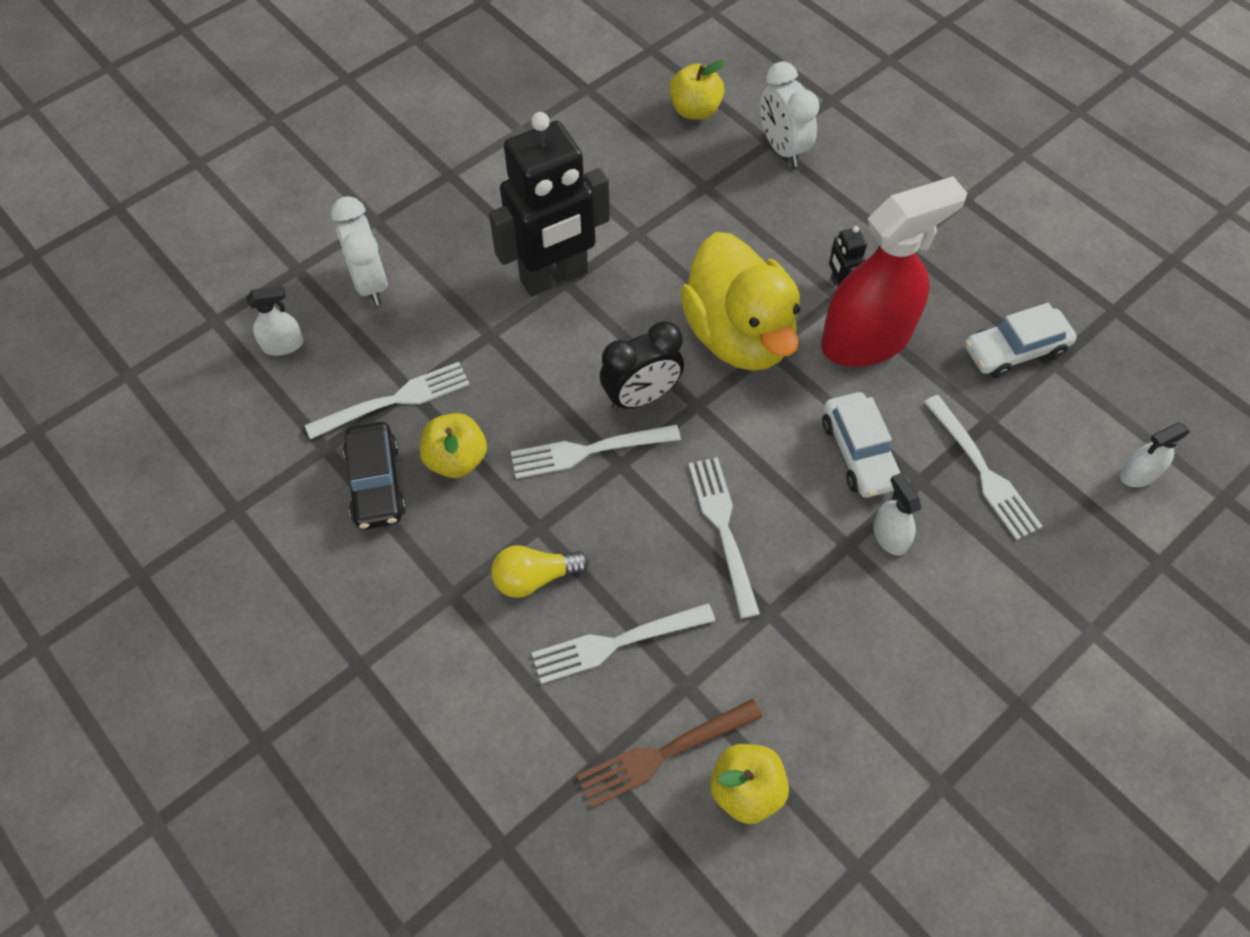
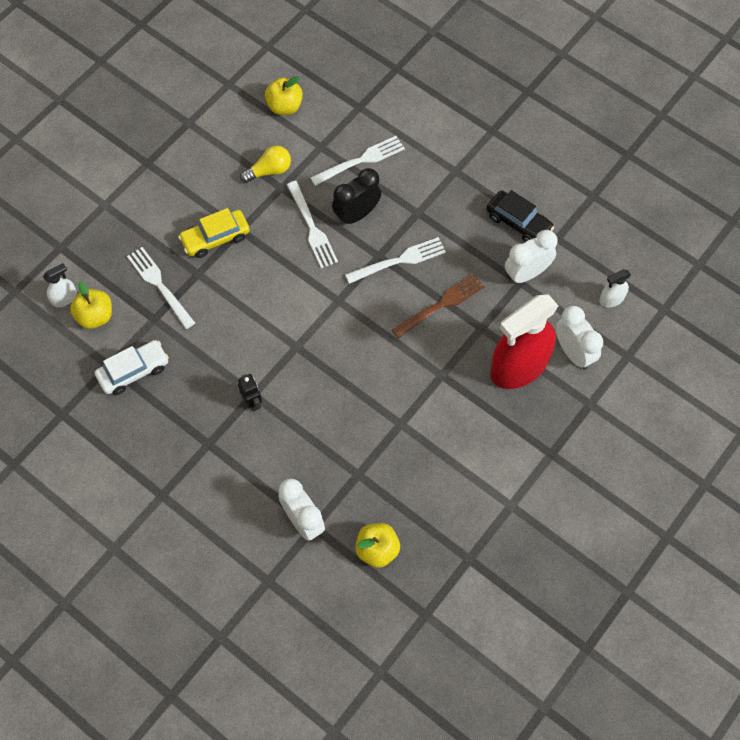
camera: 170 degrees right, 5 degrees up
white fork [305,362,470,440] -> white clock [505,230,558,284]
black car [343,422,406,530] -> black car turned 150 degrees clockwise [486,190,554,242]
yellow apple [420,413,487,478] -> yellow apple moved to [70,281,112,329]
black robot [489,112,610,297] -> none
yellow light bulb [491,545,589,598] -> yellow light bulb moved to [240,146,291,183]
brown fork [577,699,763,808] -> brown fork moved to [392,273,485,339]
black clock [600,321,684,411] -> black clock moved to [332,168,381,226]
yellow duck [680,232,800,371] -> none
red spray bottle [821,176,967,367] -> red spray bottle moved to [490,294,559,389]
white car [822,392,902,498] -> none
white spray bottle [873,473,921,556] -> yellow car [178,208,250,258]

